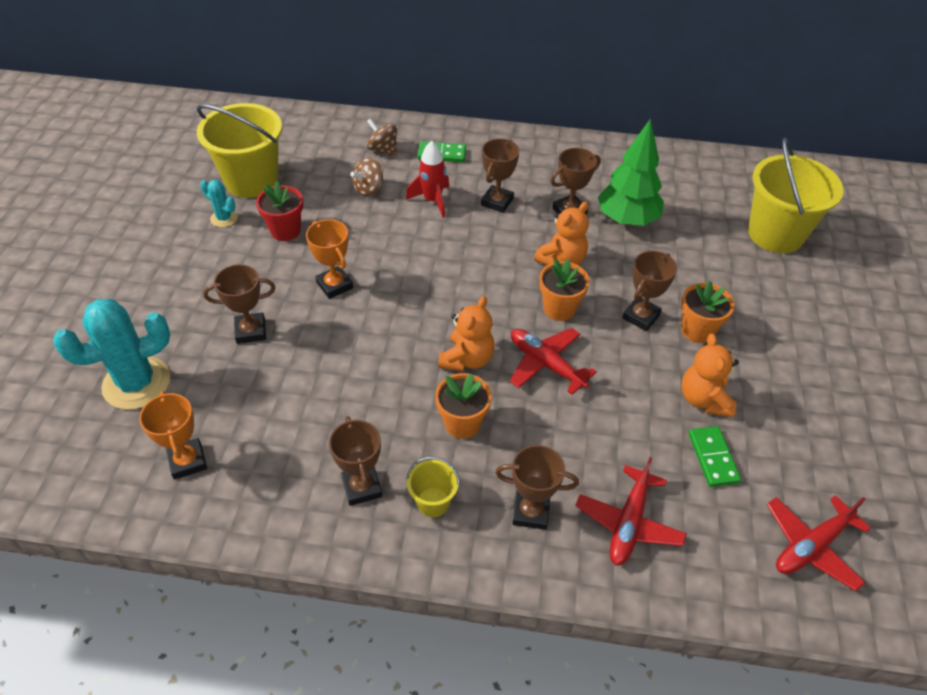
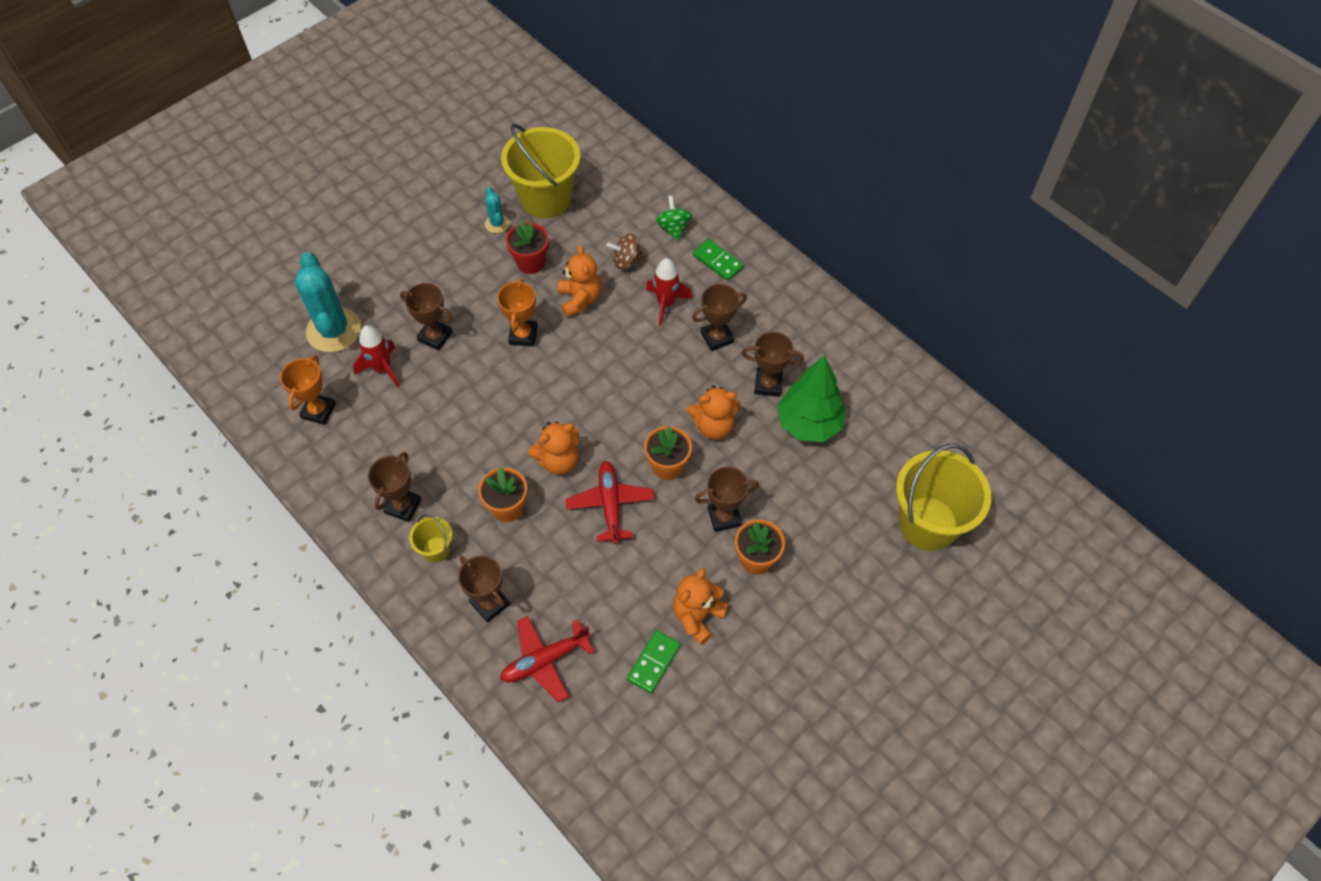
camera: 40 degrees right, 10 degrees up
turquoise cactus [53,299,170,410] -> turquoise cactus turned 60 degrees clockwise [295,252,361,352]
brown spinning top [367,118,397,156] -> green spinning top [656,196,692,241]
red plane [767,495,871,591] -> none
none -> red rocket [353,325,400,387]
none -> orange teddy bear [558,245,602,317]

